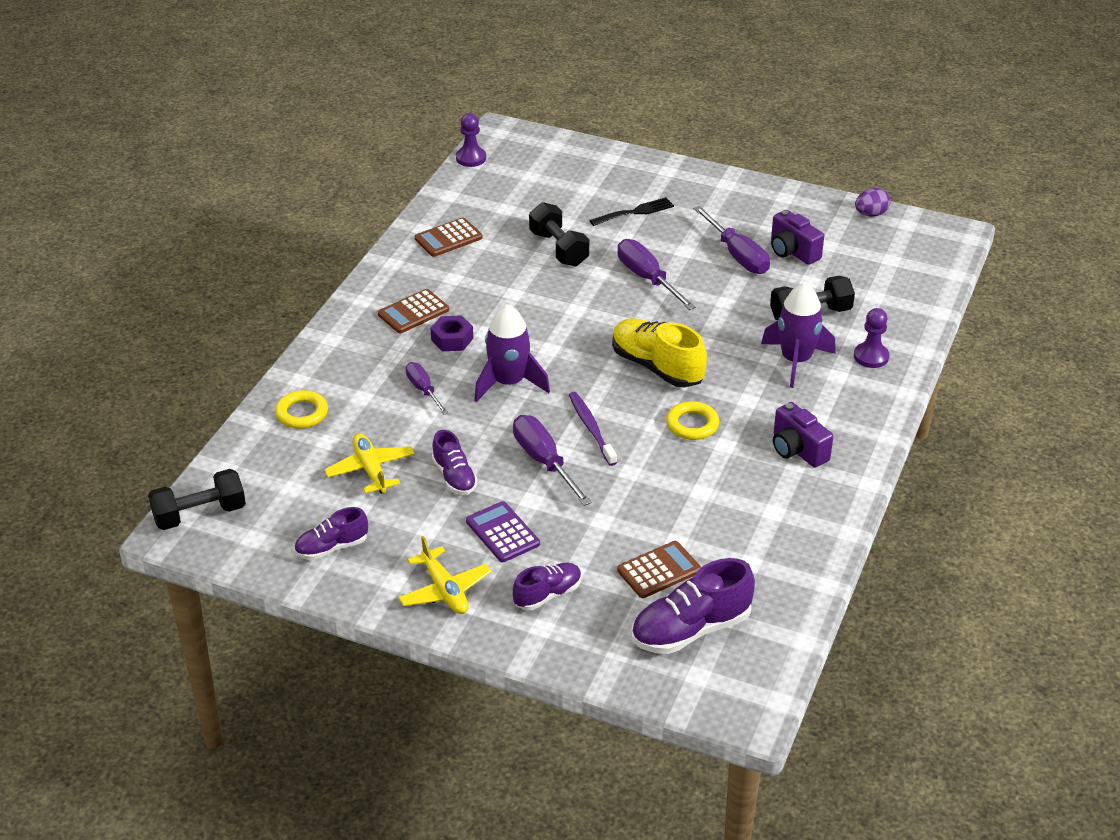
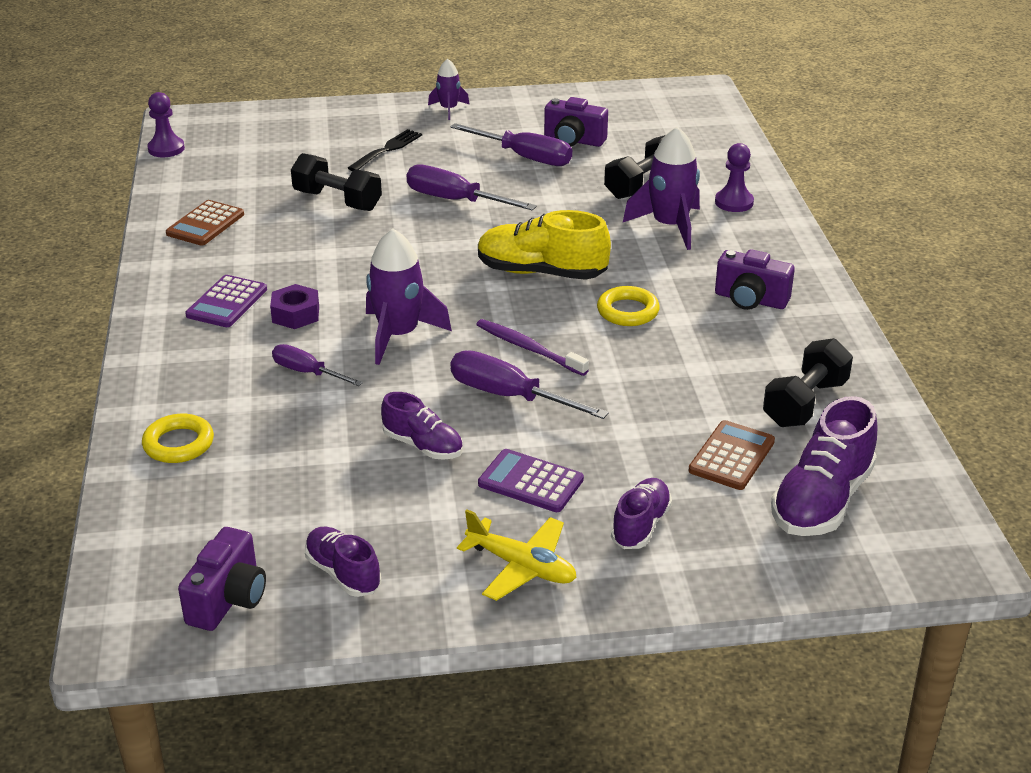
camera: 30 degrees left, 5 degrees down
black dumbbell [148,469,246,530] -> black dumbbell moved to [763,338,853,427]
purple shoe [294,507,368,560] -> purple shoe turned 105 degrees clockwise [305,527,381,597]
yellow plane [324,433,415,494] -> none
brown calculator [378,289,449,333] -> purple calculator [185,275,267,327]
purple egg [855,188,891,217] -> none
none -> purple camera [178,527,266,631]
none -> purple rocket [428,58,469,120]

